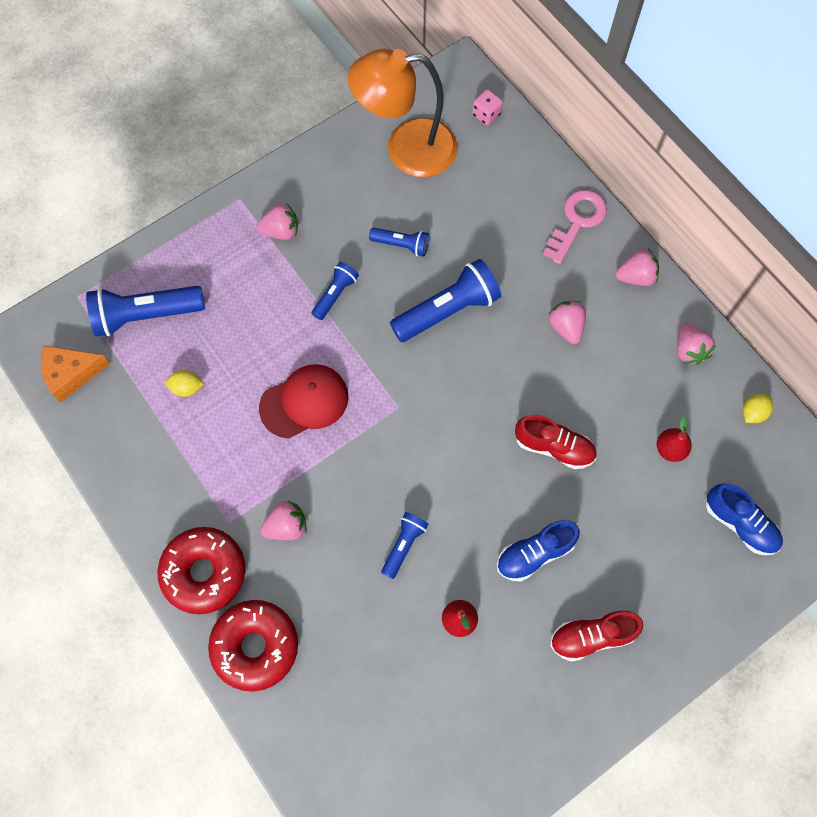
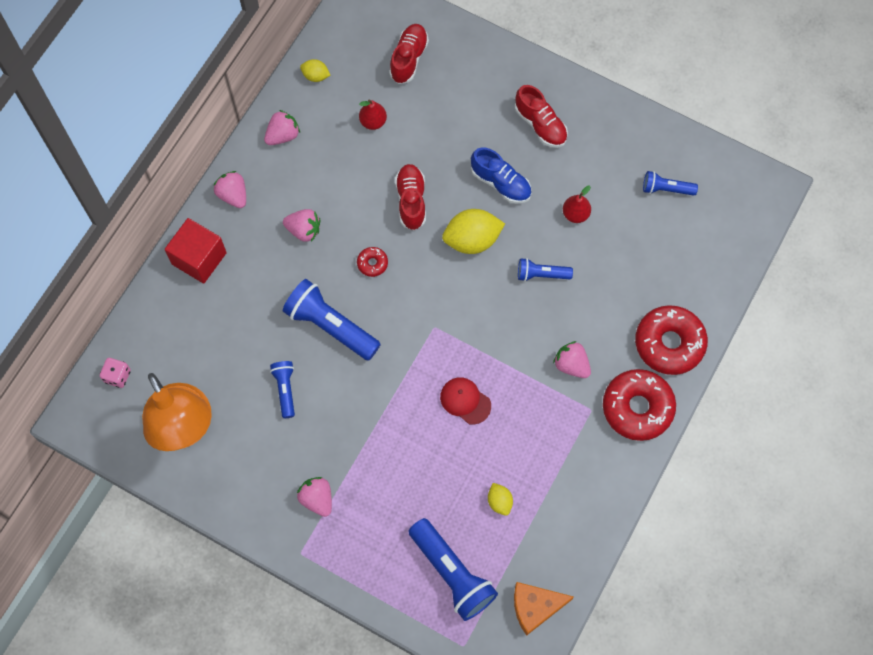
camera: 115 degrees left, 0 degrees up
orange cheese [41,345,110,402] -> orange cheese turned 120 degrees clockwise [514,582,574,636]
red cap [259,364,348,439] -> red cap [440,377,491,425], size x0.66
blue flashlight [312,262,359,320] -> blue flashlight moved to [643,171,698,196]
pink key [543,190,607,264] -> red cube [165,218,227,284]
pink strawberry [549,301,586,344] -> pink strawberry turned 120 degrees counterclockwise [283,209,320,242]
blue shoe [706,484,783,555] -> red shoe [389,24,429,84]
none -> red donut [357,247,388,277]
none -> yellow lemon [442,209,505,254]

